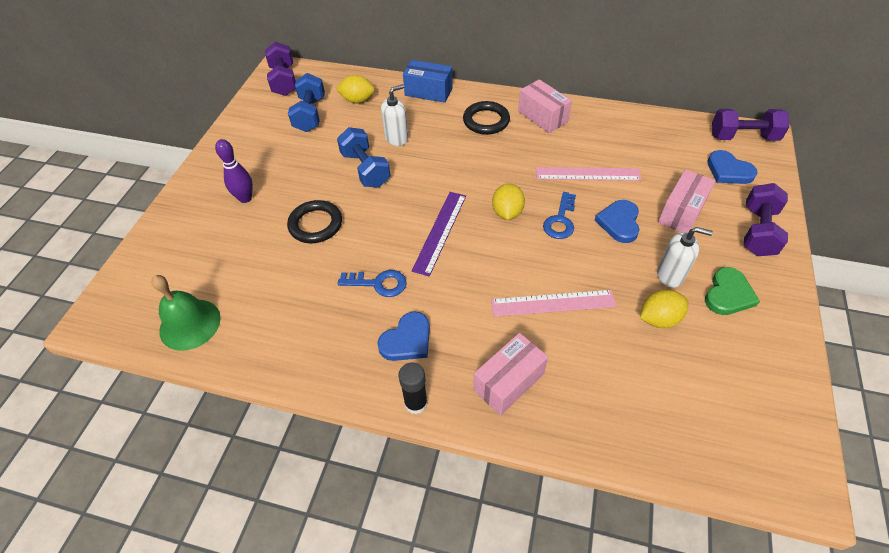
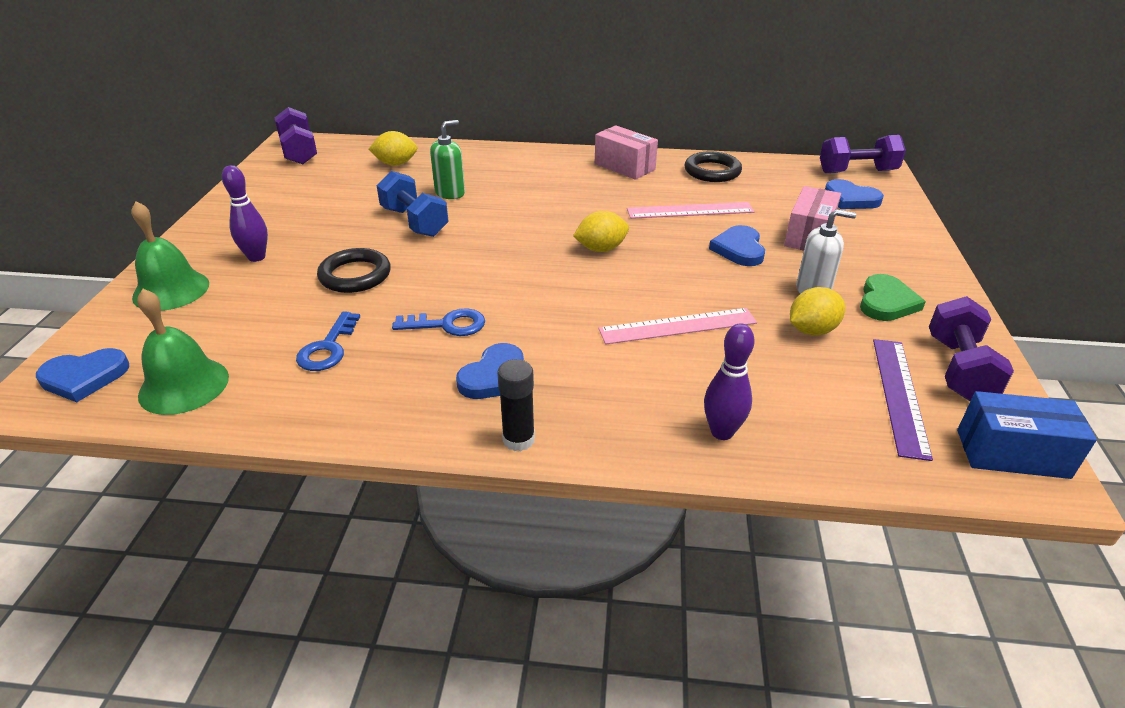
camera: 10 degrees left, 15 degrees down
blue dumbbell [288,73,325,132] -> none
white soap dispenser [381,84,408,146] -> green soap dispenser [430,120,465,199]
blue box [403,60,453,103] -> blue box moved to [957,391,1097,479]
purple ruler [412,192,466,276] -> purple ruler moved to [873,339,933,461]
black ring [463,101,510,135] -> black ring moved to [685,151,742,182]
pink box [473,333,548,416] -> none
yellow lemon [492,183,525,220] -> yellow lemon turned 75 degrees clockwise [573,211,629,252]
blue key [543,192,576,239] -> blue key moved to [296,311,360,371]
purple dumbbell [744,183,788,256] -> purple dumbbell moved to [929,296,1014,401]
none -> blue heart [36,348,129,402]
none -> green bell [131,201,209,311]
none -> purple bowling pin [704,323,755,440]

